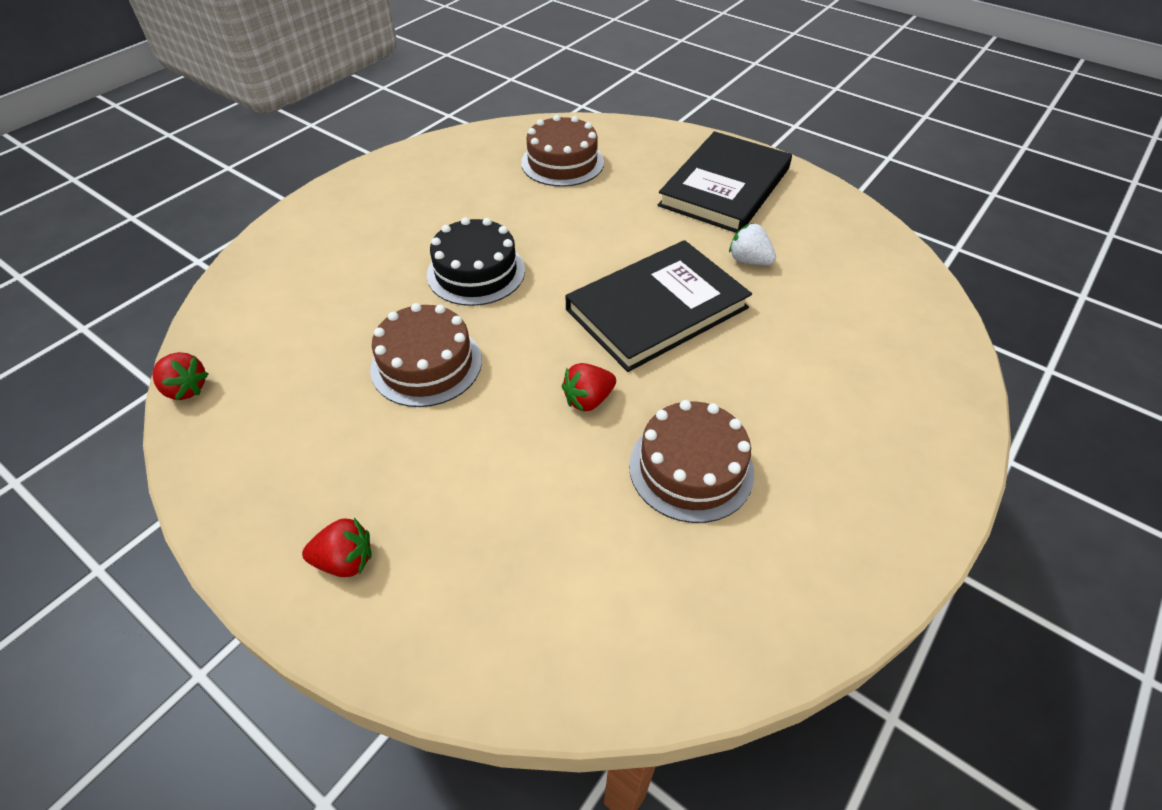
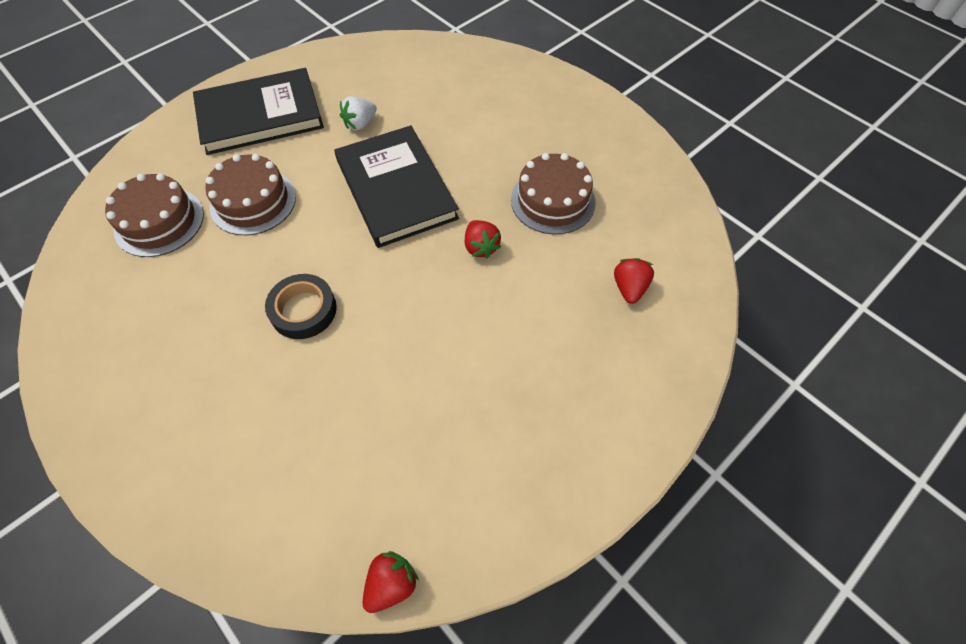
camera: 80 degrees left, 10 degrees up
red strawberry [302,518,372,577] -> red strawberry moved to [614,258,654,304]
brown cake [370,303,482,407] -> brown cake moved to [205,154,296,235]
black cake [427,217,525,306] -> black tape [265,274,337,339]
black book [658,131,792,233] -> black book turned 60 degrees counterclockwise [193,68,324,155]

